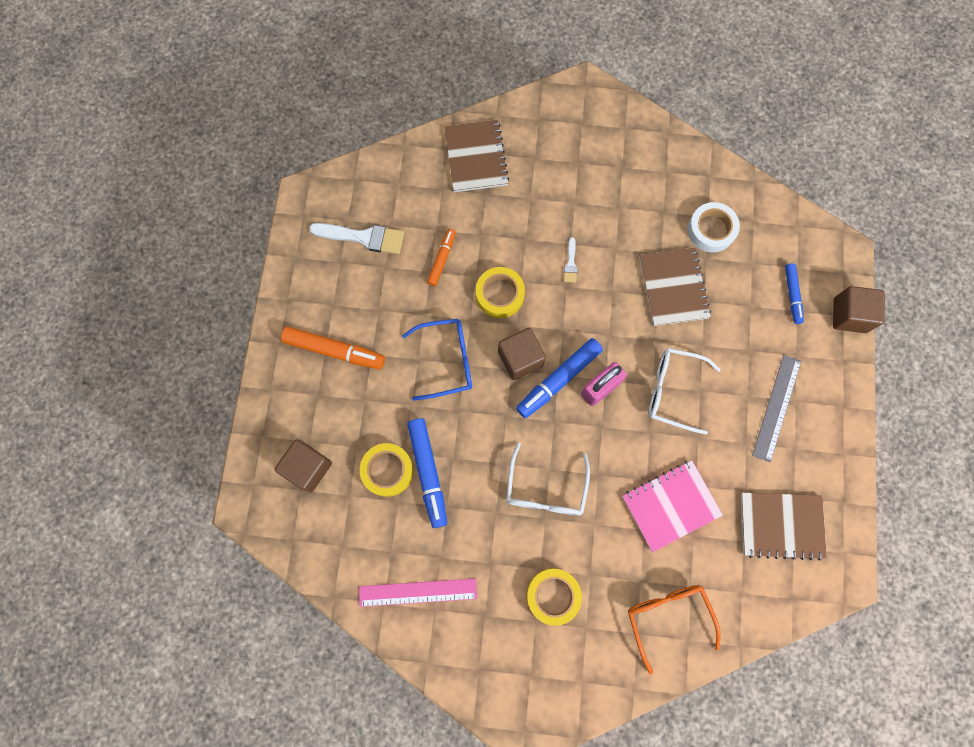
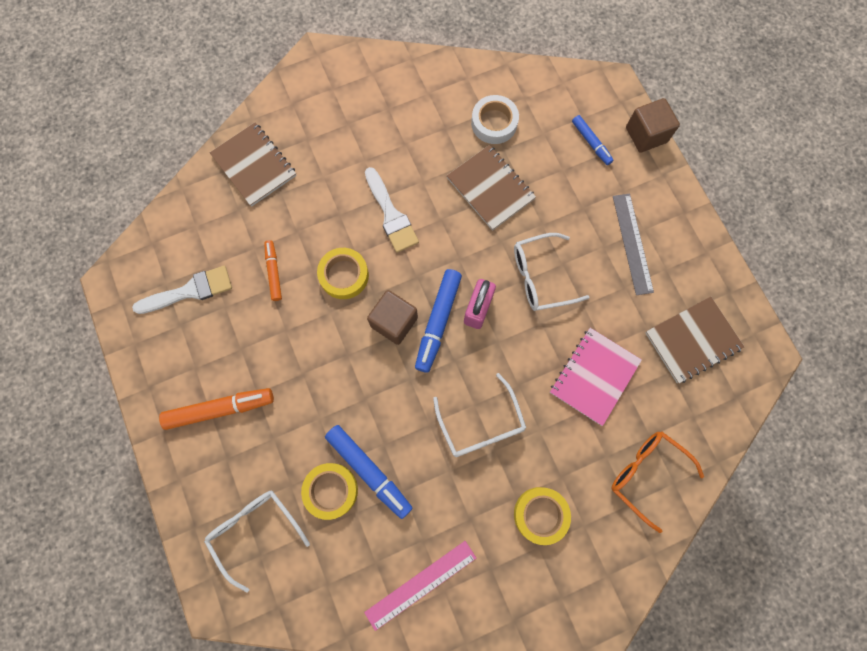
camera: 30 degrees left, 0 degrees up
brown cube [274,439,332,492] -> white glasses [204,491,310,593]
blue glasses [402,319,472,401] -> none
white brush [564,237,578,283] -> white brush [365,167,419,253], size x1.99

